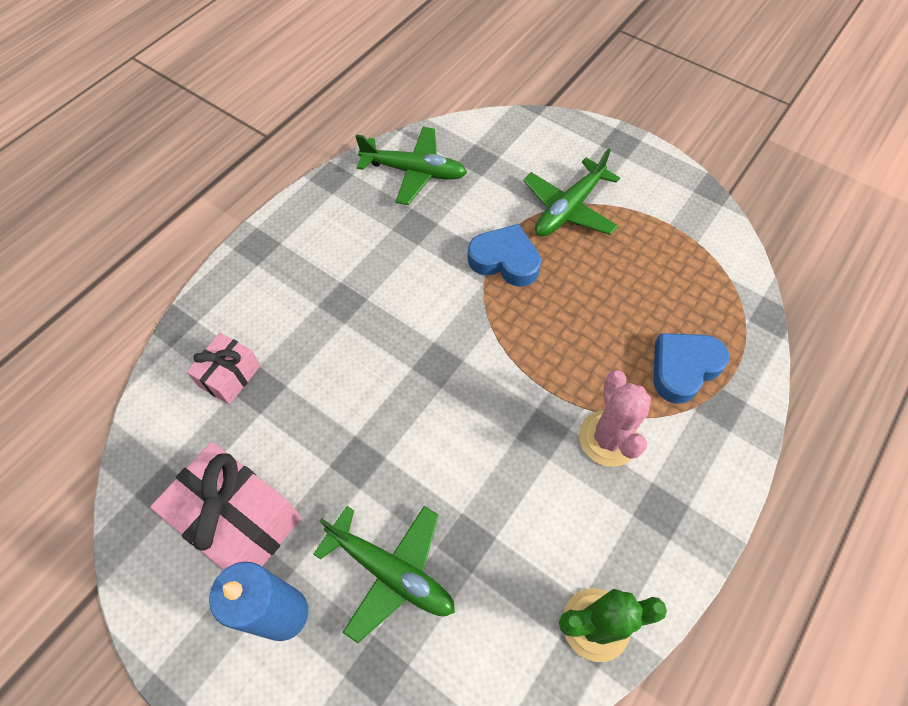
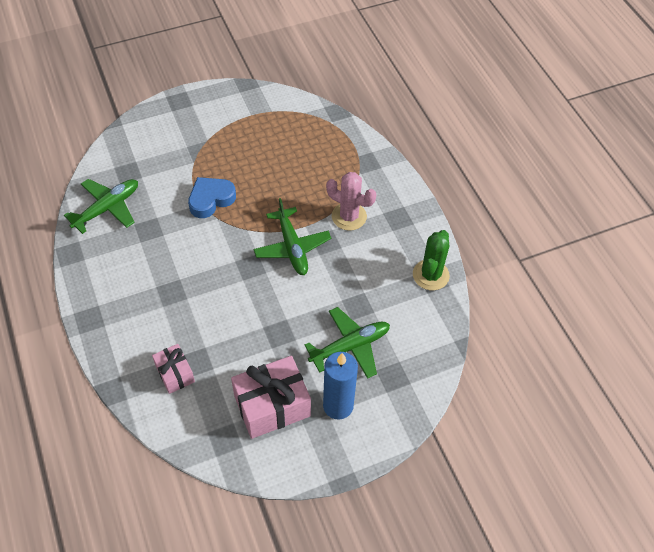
camera: 60 degrees left, 5 degrees down
green plane [523,149,620,237] -> green plane moved to [254,198,331,275]
blue heart [654,333,729,404] -> none

